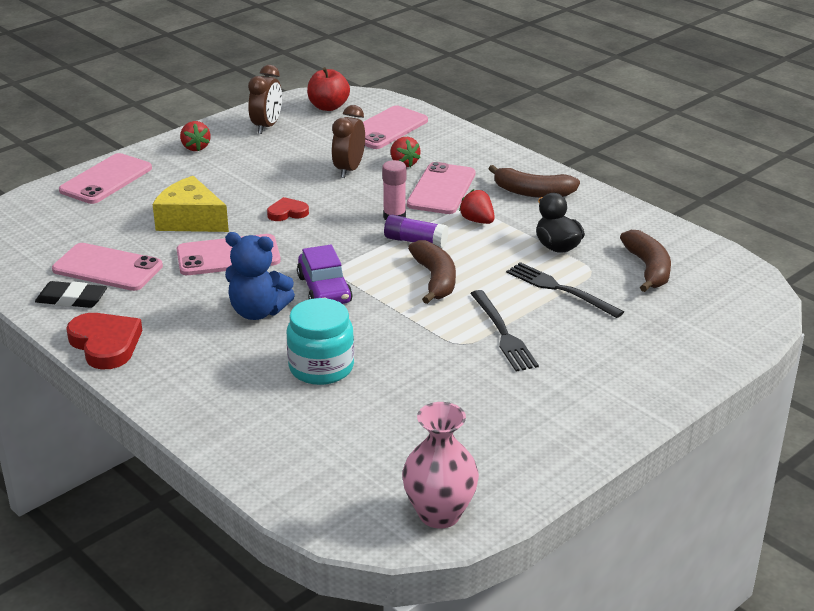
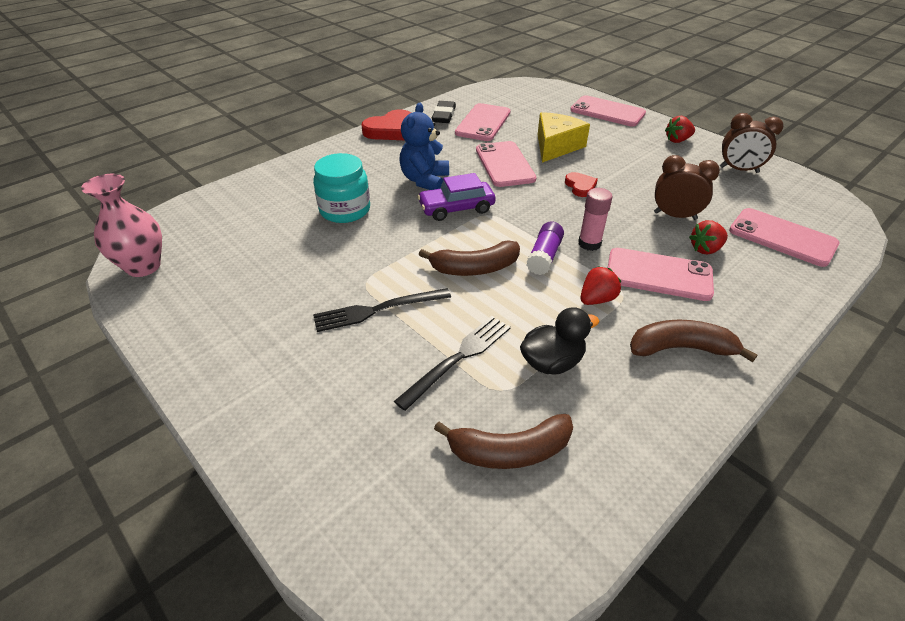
camera: 90 degrees right, 10 degrees up
red apple [307,67,350,111] -> none
brown banana [489,165,580,198] -> brown banana turned 75 degrees clockwise [630,320,758,362]

